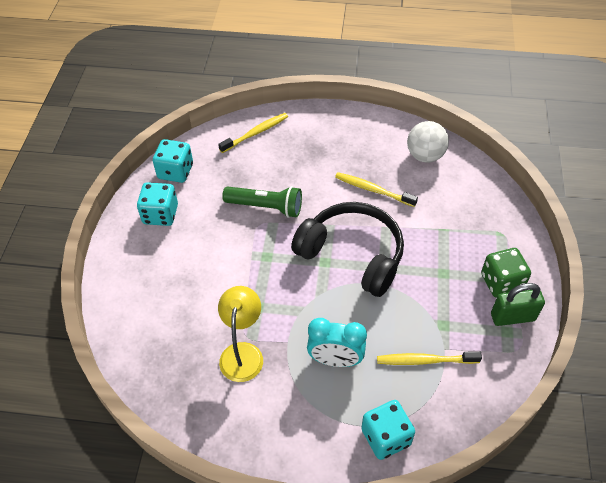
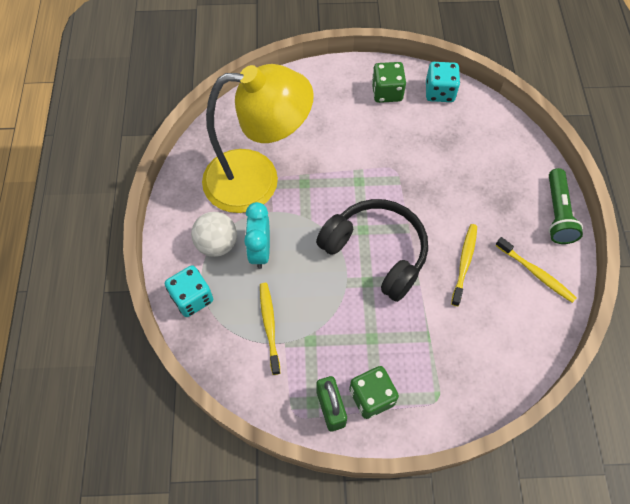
camera: 80 degrees right, 10 degrees up
turquoise dice [137,182,178,226] -> green dice [372,62,406,103]
yellow toothbrush [218,113,288,153] -> yellow toothbrush moved to [496,237,577,303]
yellow lamp [218,286,263,382] -> yellow lamp [202,64,314,213], size x2.02
green flashlight [222,186,302,218] -> green flashlight moved to [549,168,583,244]
black headphones [291,202,404,297] -> black headphones turned 75 degrees counterclockwise [316,199,428,302]
white ball [407,121,449,162] -> white ball moved to [191,212,237,257]

